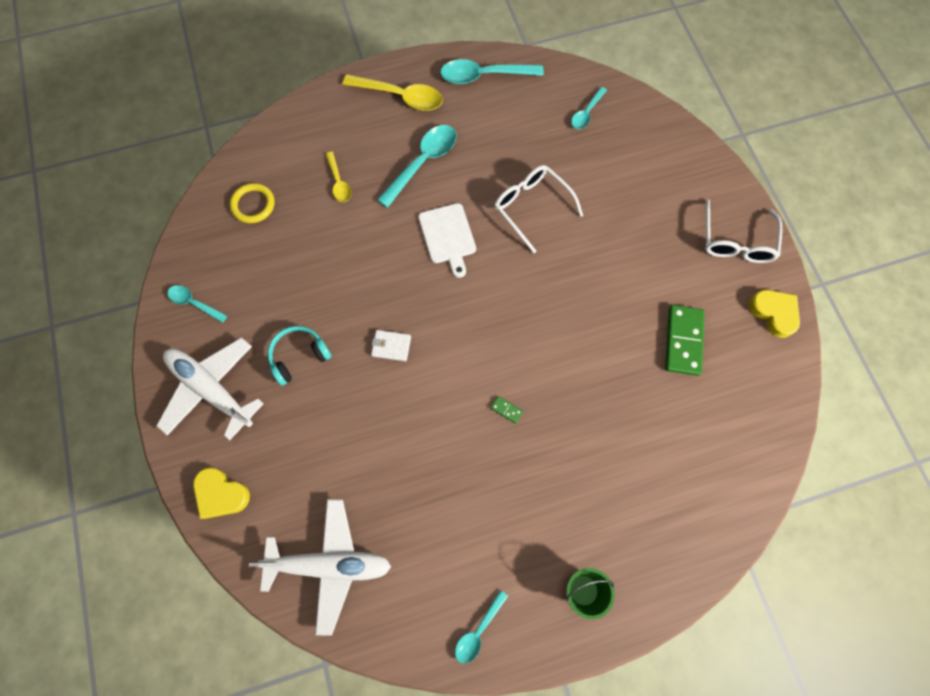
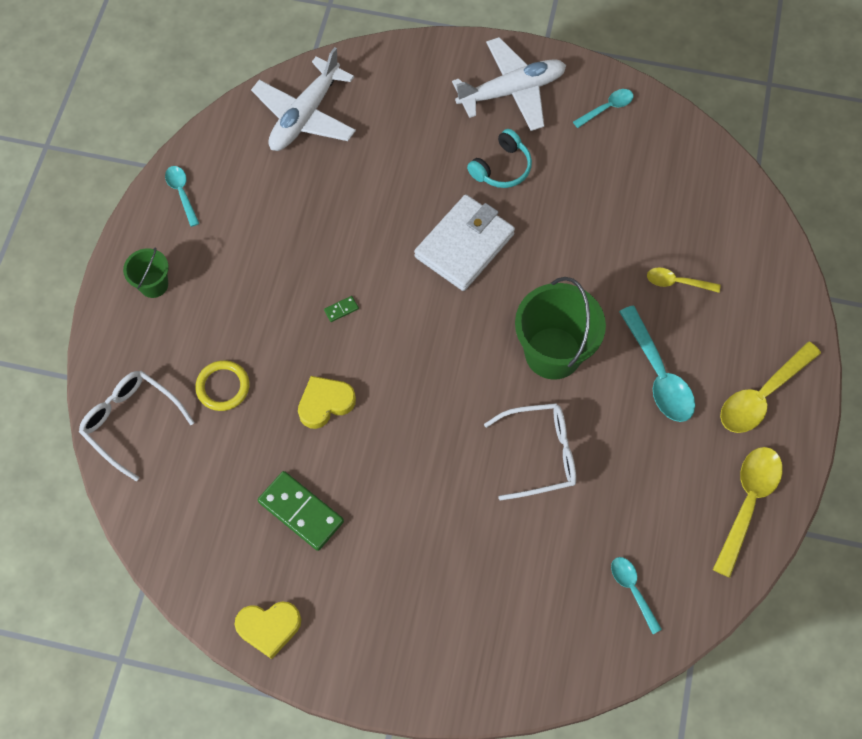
camera: 120 degrees right, 5 degrees down
yellow heart [193,467,250,519] -> yellow heart moved to [298,376,356,429]
yellow ring [230,183,275,223] -> yellow ring moved to [195,360,250,411]
turquoise headphones [268,326,332,386] -> turquoise headphones turned 45 degrees clockwise [467,129,532,188]
white wallet [371,330,411,361] -> white wallet [414,195,515,291], size x2.21
white cutting board [418,203,476,278] -> green bucket [515,277,606,380]
turquoise spoon [440,59,544,84] -> yellow spoon [713,447,783,577]
white glasses [705,199,782,263] -> white glasses moved to [79,371,194,481]

